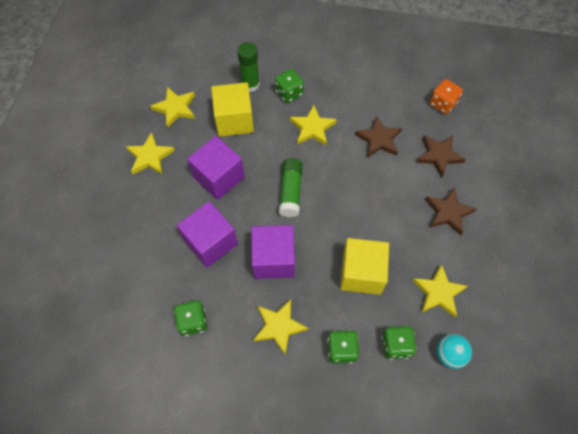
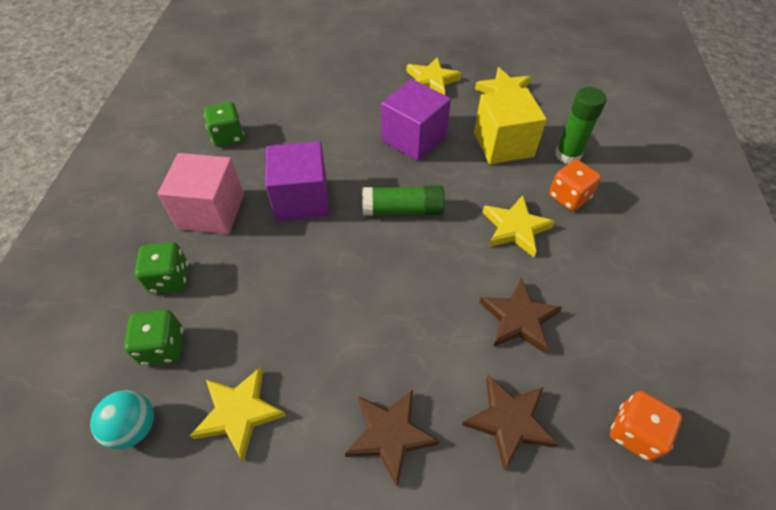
camera: 85 degrees right, 10 degrees down
purple cube [177,201,238,268] -> none
yellow star [253,299,308,355] -> pink cube [158,153,244,234]
green dice [275,69,304,103] -> orange dice [549,160,601,211]
yellow cube [340,238,389,295] -> none

